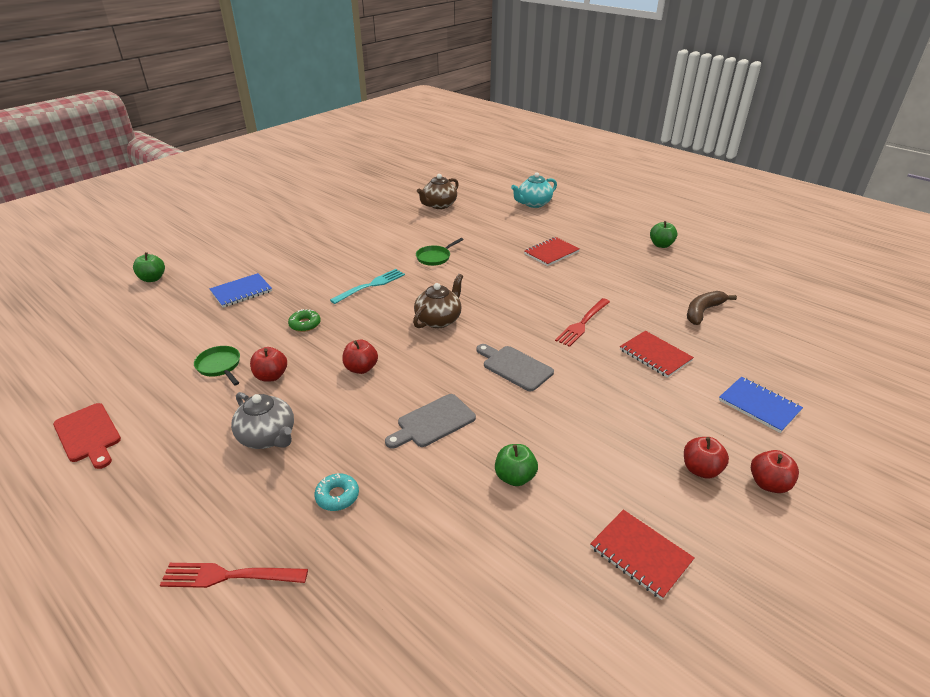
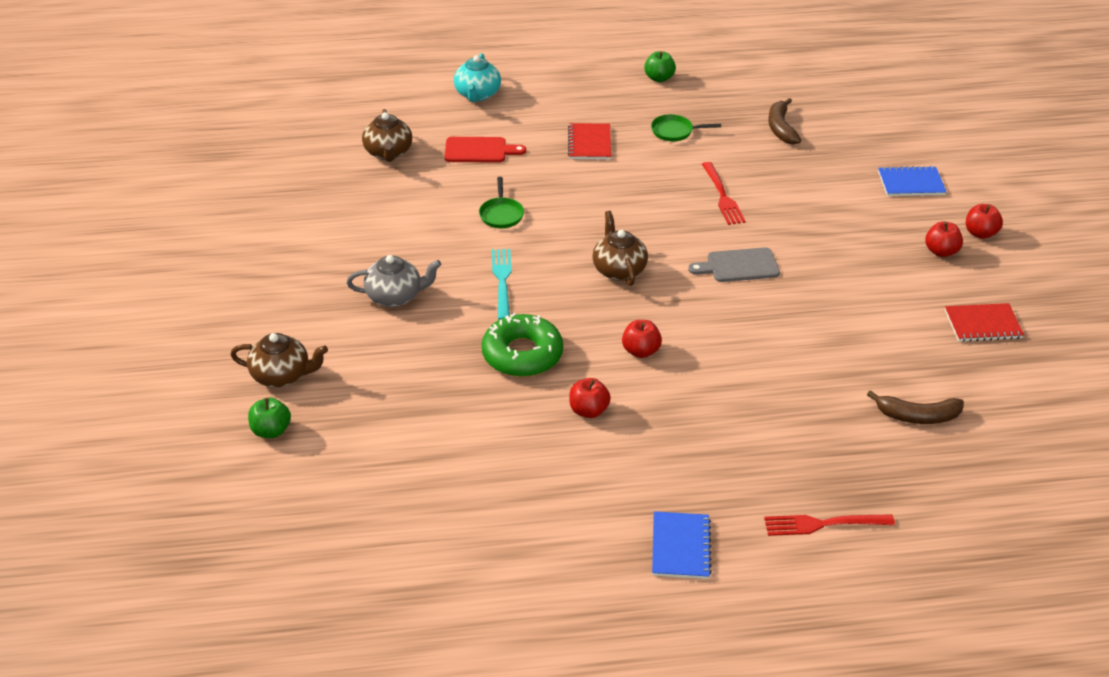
camera: 50 degrees left, 5 degrees up
red cutting board [53,403,121,469] -> red cutting board moved to [445,137,526,163]
red fork [160,563,308,588] -> red fork turned 45 degrees clockwise [764,514,895,536]
green pan [194,346,240,385] -> green pan moved to [651,114,721,141]
blue notebook [210,273,272,308] -> blue notebook moved to [652,511,712,579]
grey teapot [231,392,294,449] -> grey teapot moved to [347,255,441,307]
green donut [288,309,321,332] -> green donut [482,313,563,377], size x2.07
turquoise donut [314,473,359,511] -> none
grey cutting board [385,394,476,449] -> none
green apple [495,444,538,486] -> none
red notebook [620,331,694,378] -> none
none -> brown teapot [230,333,328,387]
none -> brown banana [867,390,964,424]

